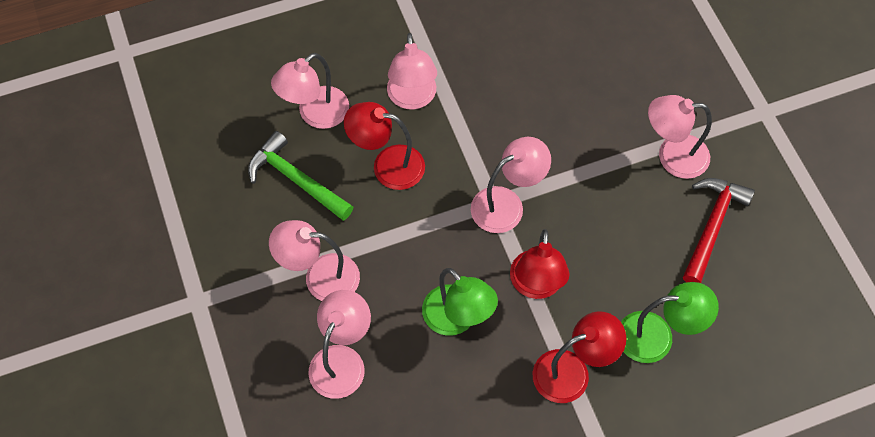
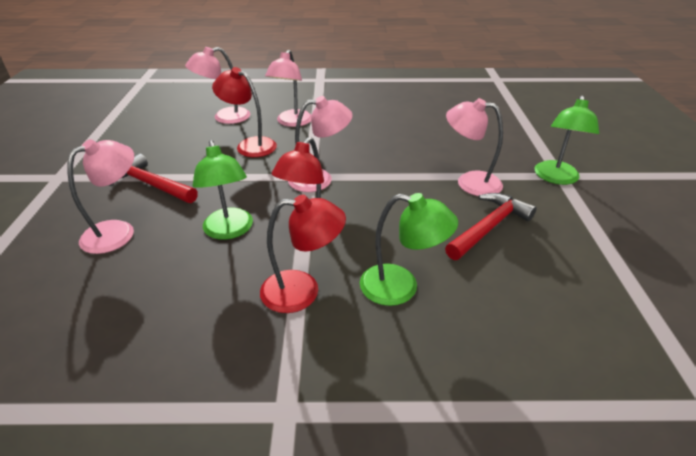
camera: 20 degrees right, 25 degrees down
green hammer [248,131,353,221] -> none
pink lamp [269,220,360,301] -> red hammer [109,153,198,203]
none -> green lamp [534,95,599,185]

